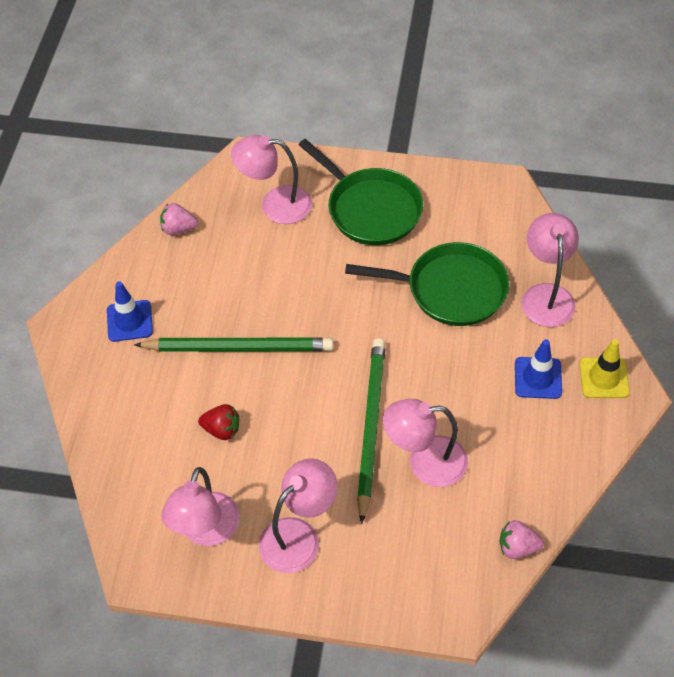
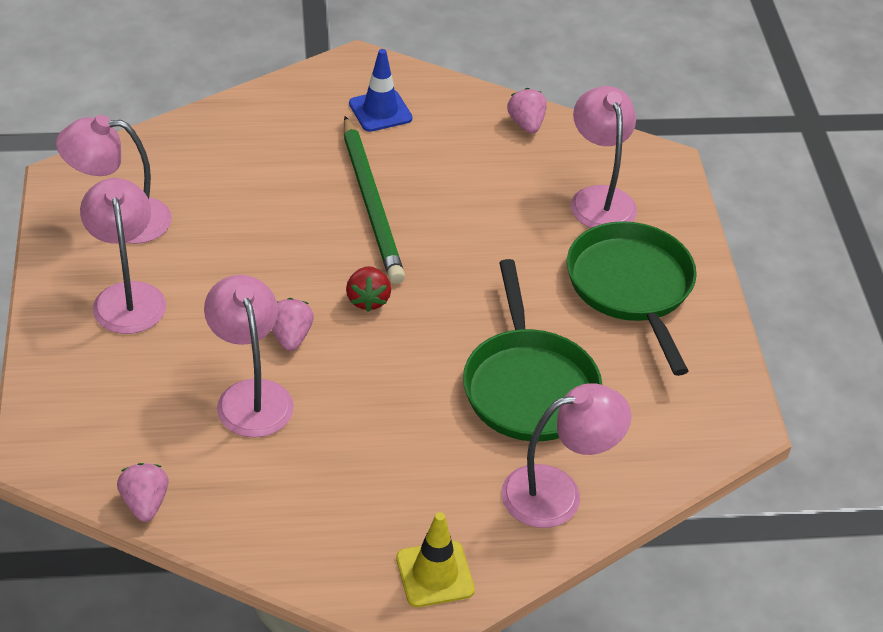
camera: 70 degrees right, 10 degrees down
red strawberry [198,404,239,440] -> red strawberry moved to [346,266,391,312]
pink lamp [259,458,338,573] -> pink lamp turned 135 degrees counterclockwise [80,178,166,334]
green pan [299,139,423,245] -> green pan turned 135 degrees clockwise [567,221,697,376]
green pencil [357,338,386,524] -> pink strawberry [272,298,314,351]
blue traffic cone [515,339,562,399] -> none

